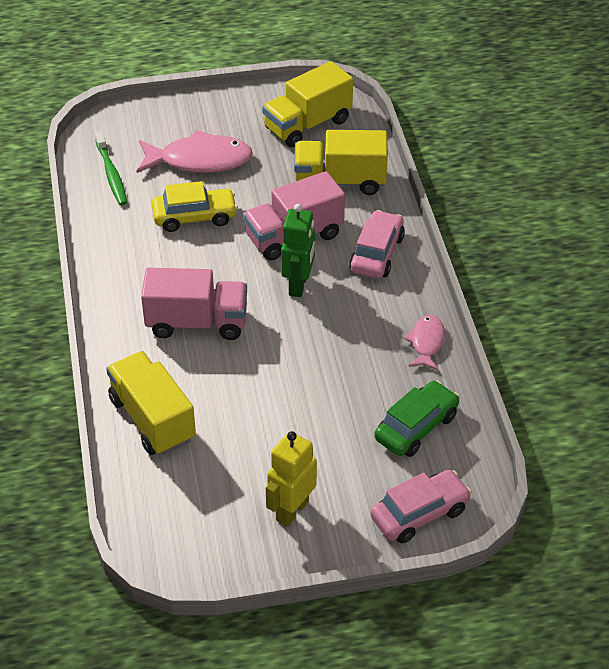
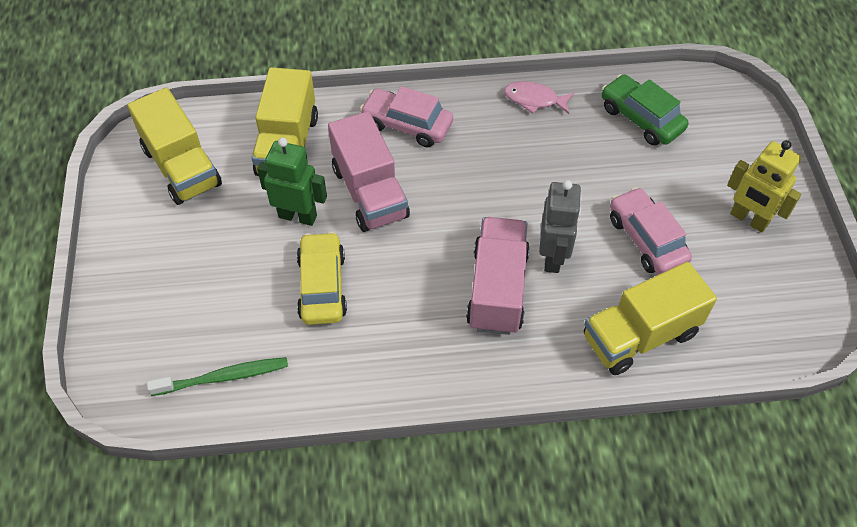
camera: 85 degrees left, 10 degrees up
pink fish [136,130,253,173] -> none
green robot [281,204,315,297] -> green robot moved to [257,138,327,226]
pink car [370,470,472,543] -> pink car moved to [610,187,692,275]
none -> grey robot [539,180,582,273]

